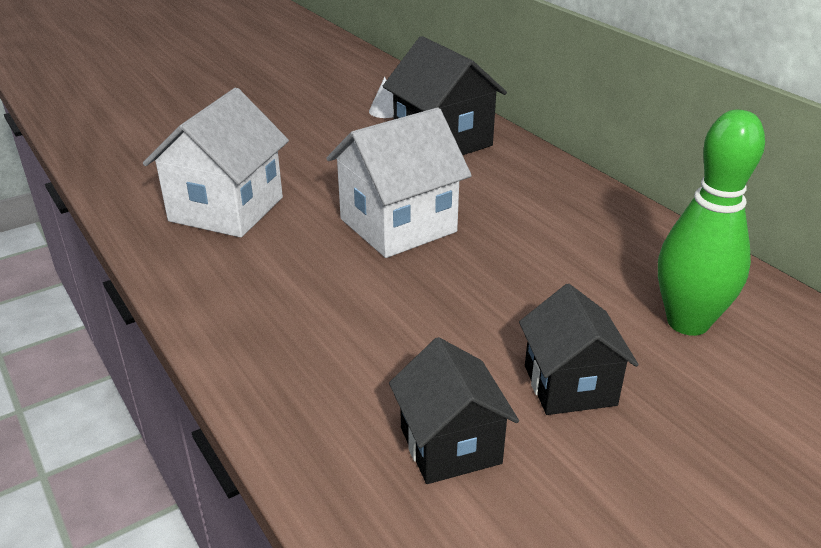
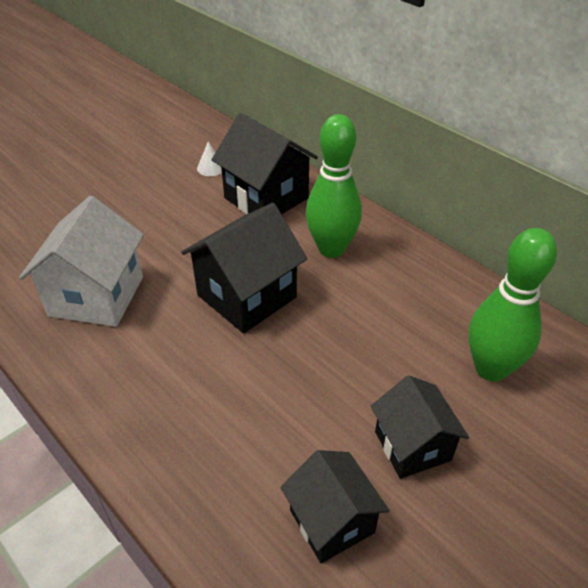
camera: 10 degrees left, 10 degrees up
white house [326,107,472,258] -> black house [181,203,307,333]
none -> green bowling pin [306,114,362,258]

